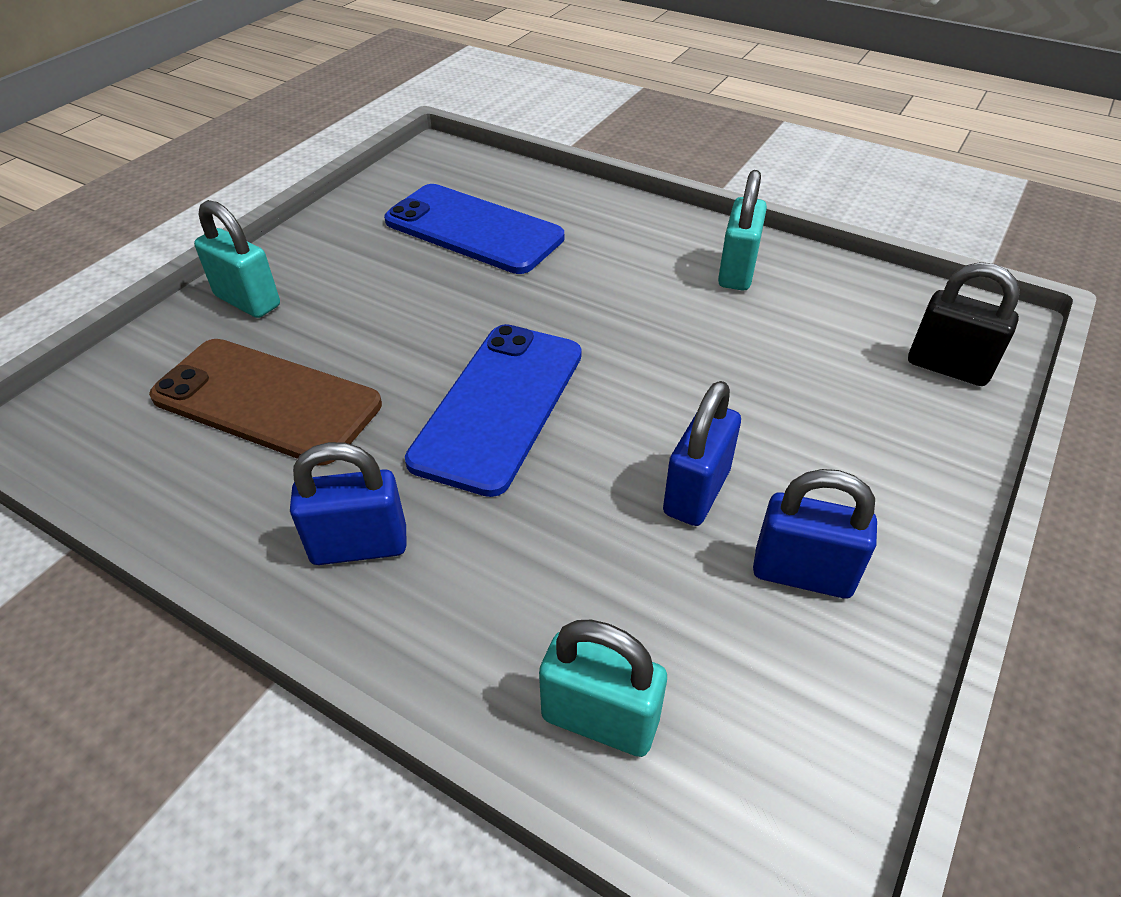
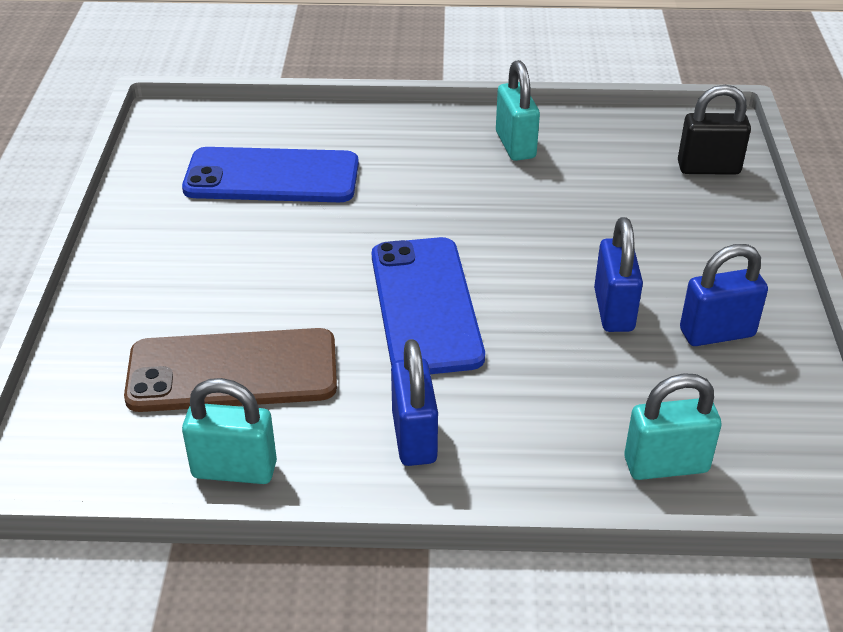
camera: 30 degrees left, 5 degrees down
turquoise padlock [194,200,280,318] -> turquoise padlock moved to [182,378,277,484]
blue padlock [290,442,407,565] -> blue padlock turned 60 degrees counterclockwise [391,339,438,466]

